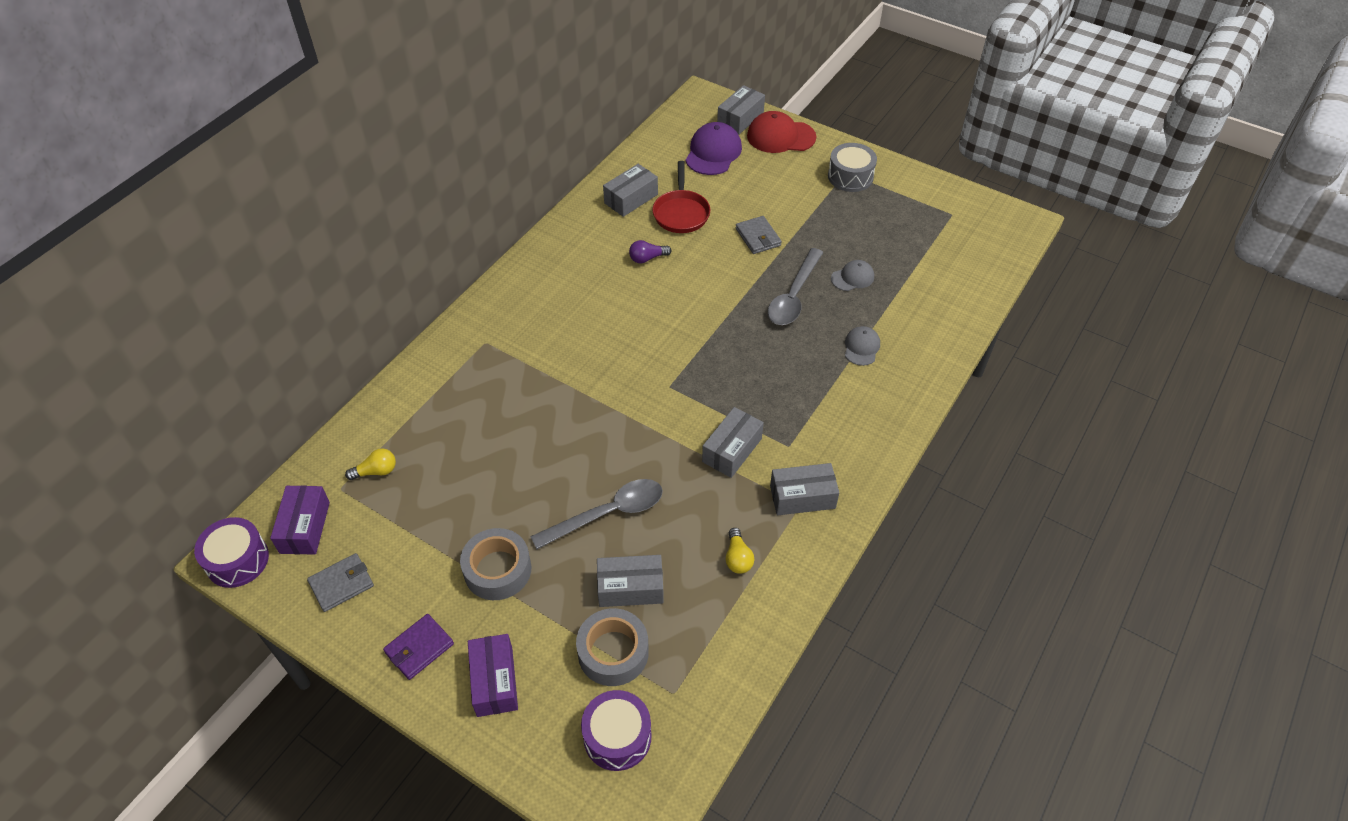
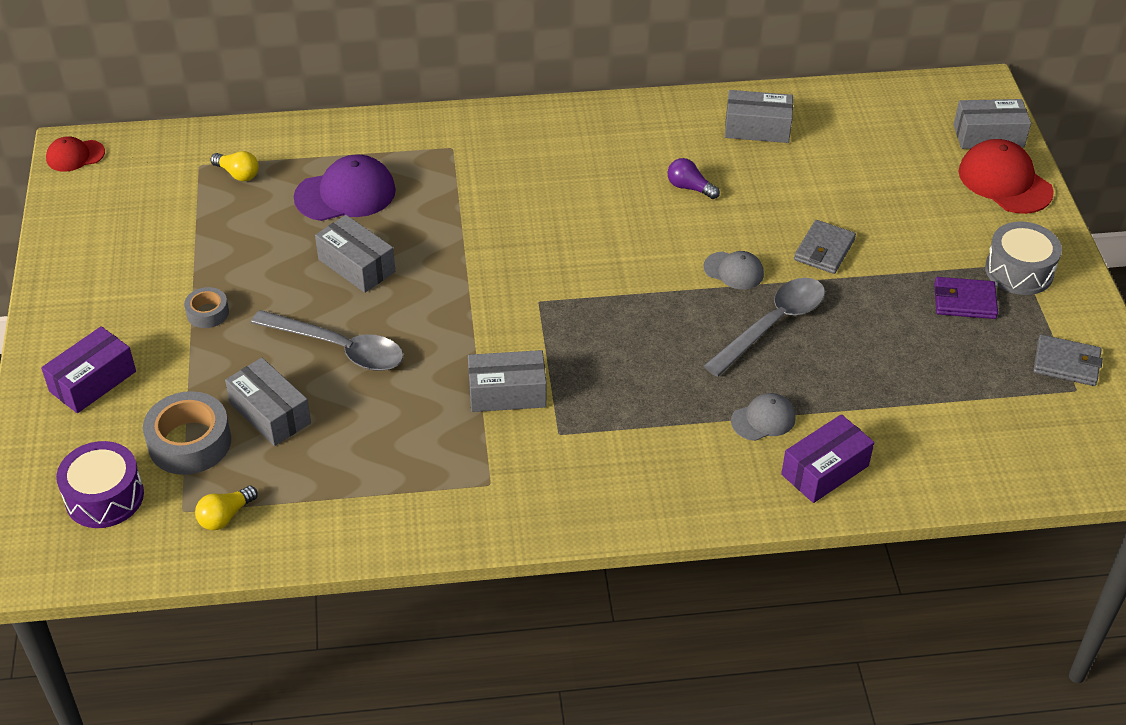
camera: 50 degrees right, 5 degrees down
purple drum [194,517,269,588] -> red cap [46,136,105,172]
purple box [270,485,330,555] -> purple box moved to [781,414,874,503]
grey wallet [307,553,374,612] -> grey wallet moved to [1033,335,1103,386]
purple wallet [383,614,454,680] -> purple wallet moved to [934,277,998,319]
grey tape [460,528,531,600] -> grey tape [184,287,229,328], size x0.55
red pan [652,161,711,233] -> none
purple cap [685,122,742,175] -> purple cap moved to [294,154,396,221]
yellow light bulb [726,528,754,574] -> yellow light bulb moved to [195,486,258,530]
grey spoon [768,248,823,325] -> grey spoon turned 150 degrees clockwise [704,278,825,377]
grey box [770,463,839,515] -> grey box moved to [315,215,395,293]
grey cap [831,260,874,291] -> grey cap moved to [704,251,764,289]

